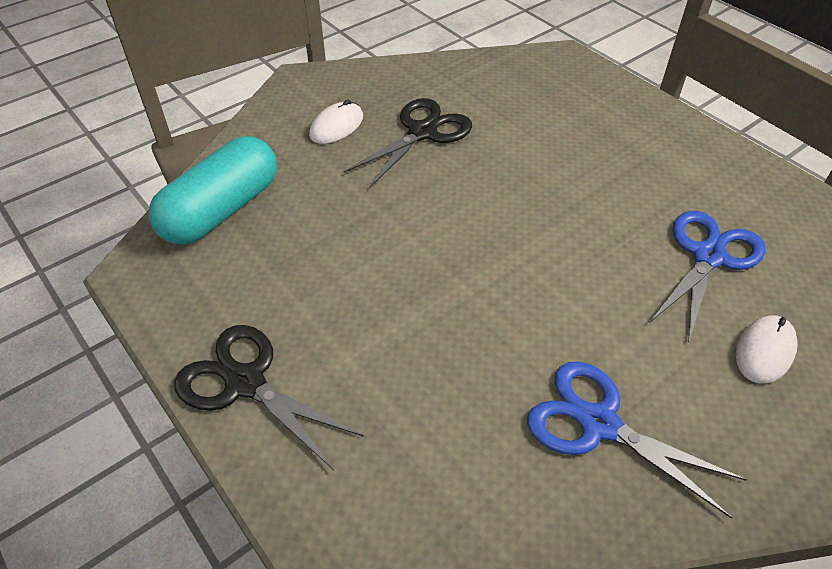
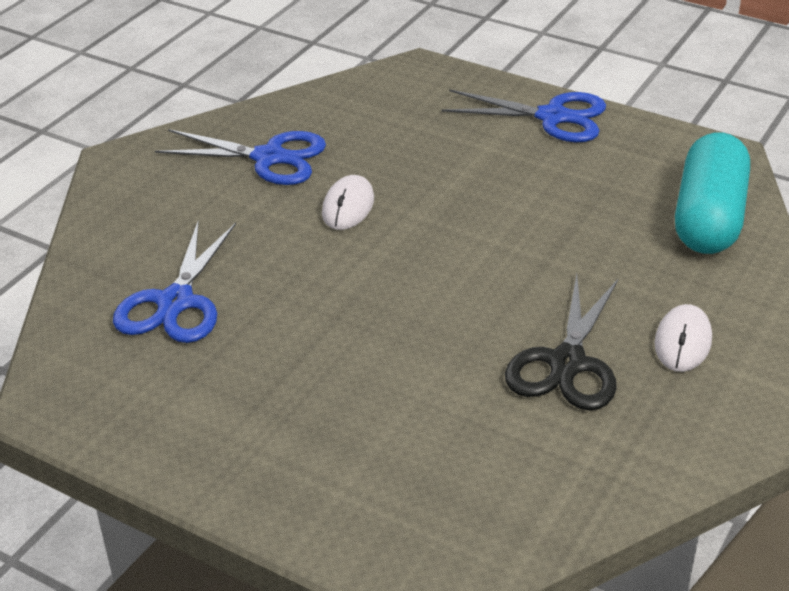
camera: 160 degrees right, 10 degrees down
black scissors [174,325,364,470] -> blue scissors [441,90,606,142]
white mouse [736,315,798,383] -> white mouse moved to [322,175,374,230]

